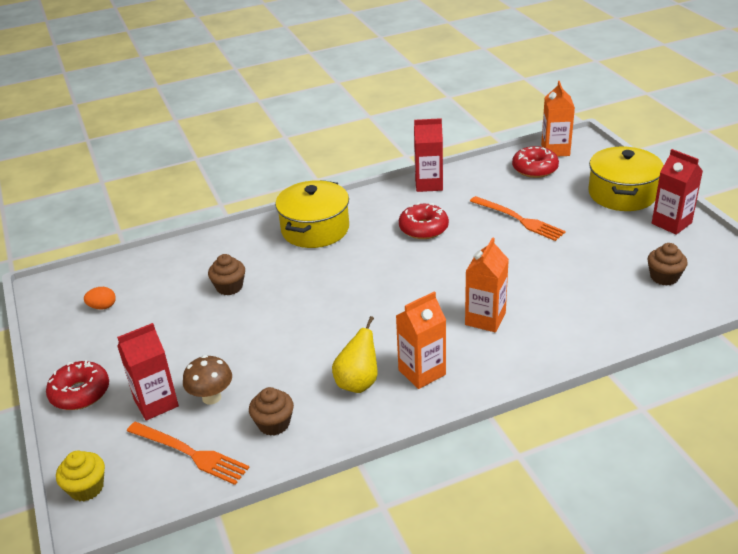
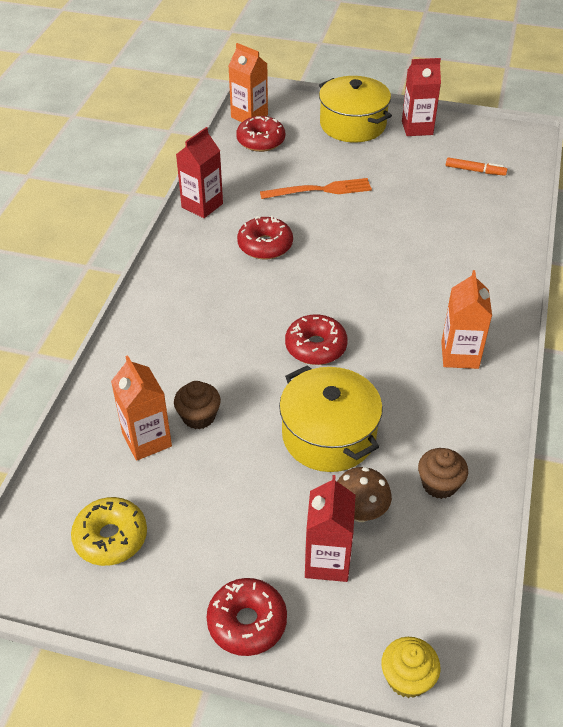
camera: 55 degrees left, 10 degrees up
orange egg [84,287,116,310] -> yellow donut [71,497,147,566]
orange fork [127,422,250,485] -> none
yellow pot [275,180,349,248] -> yellow pot moved to [279,365,383,472]
yellow pear [332,316,377,393] -> none
orange carton [465,237,509,332] -> orange carton moved to [111,355,172,461]
brown cupcake [648,243,688,286] -> orange marker [446,157,507,176]
none -> red donut [285,314,348,365]

